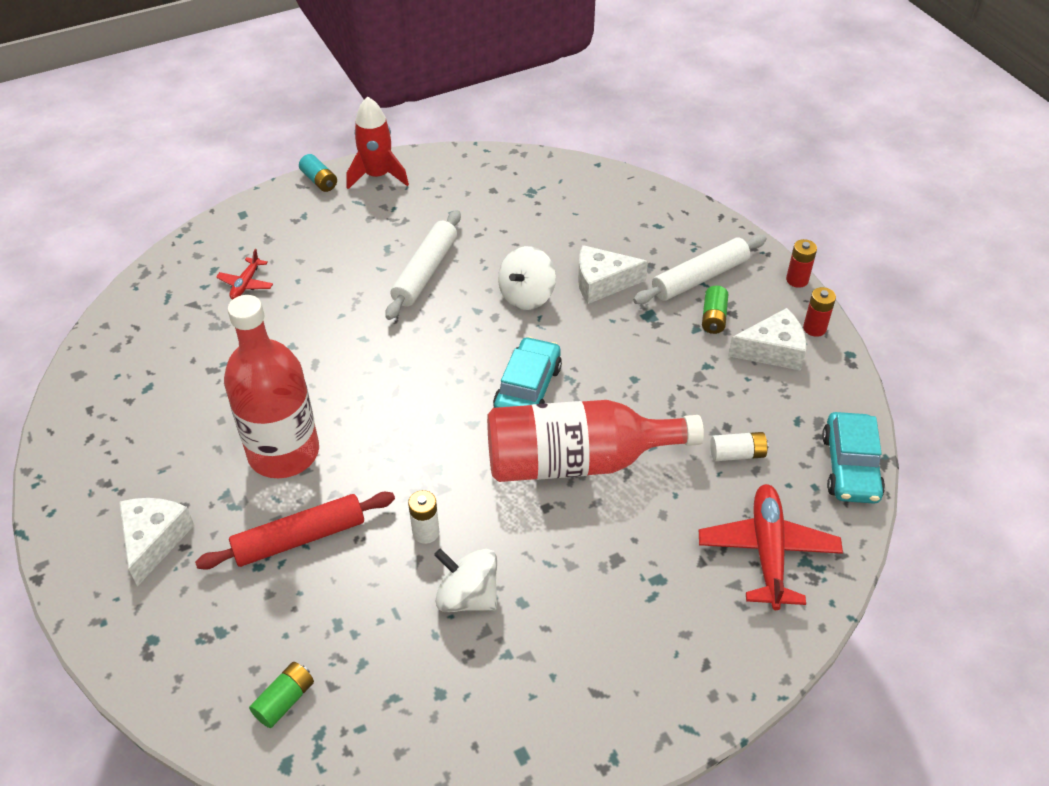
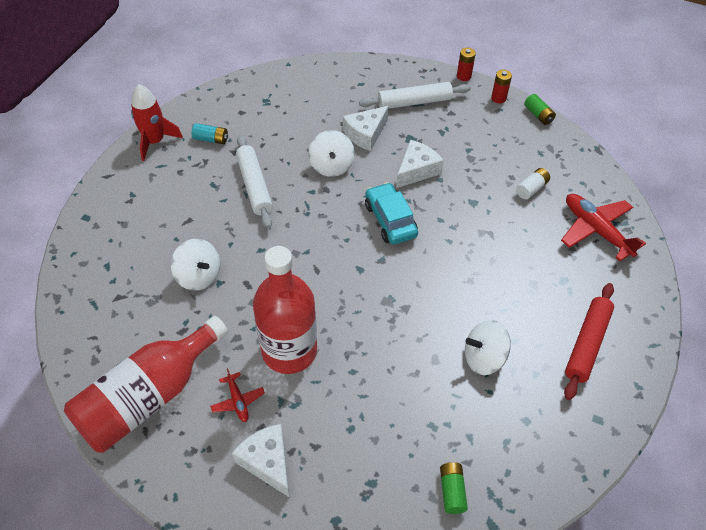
camera: 40 degrees left, 5 degrees up
red rolling pin [195,492,395,570] -> red rolling pin moved to [564,283,614,400]
red plane [216,249,273,299] -> red plane moved to [210,368,265,422]
turquoise battery [299,154,337,192] -> turquoise battery moved to [192,123,228,144]
white battery [408,490,439,544] -> none
red bottle [487,400,704,482] -> red bottle moved to [64,316,228,453]
white rolling pin [633,235,767,304] -> white rolling pin turned 60 degrees clockwise [359,82,471,109]
green battery [702,286,728,334] -> green battery moved to [524,94,556,125]
white cheese [728,308,806,371] -> white cheese moved to [396,140,444,188]
turquoise car [822,412,885,504] -> none
none -> white spinning top [171,239,220,291]

